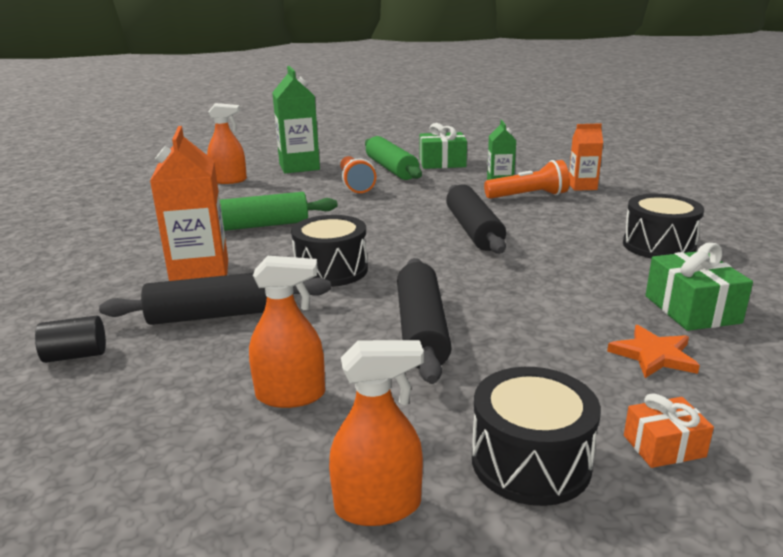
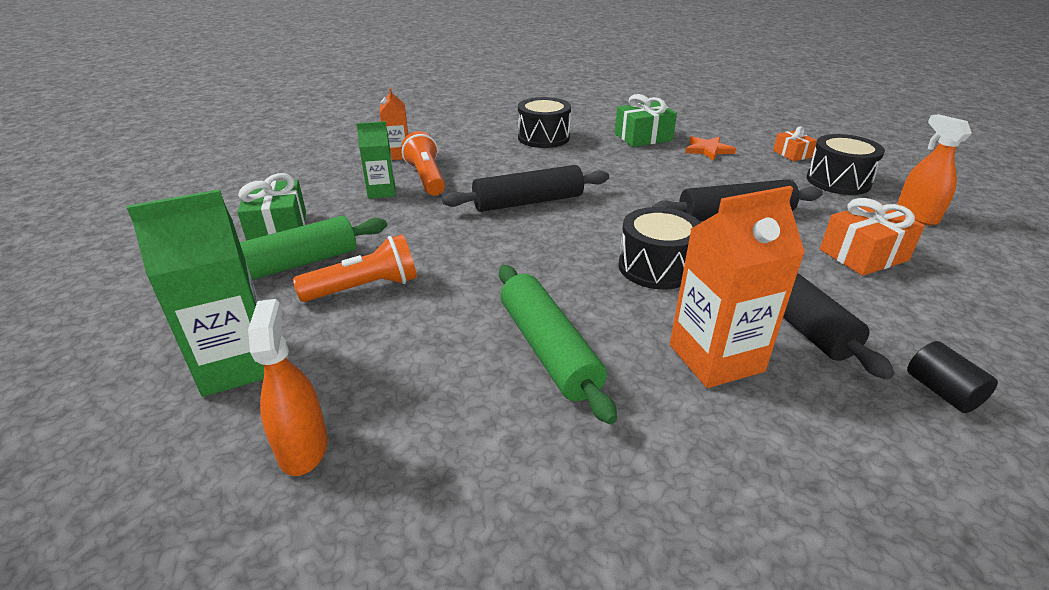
camera: 100 degrees left, 10 degrees up
orange spray bottle [249,256,325,408] -> orange gift [820,198,925,276]

